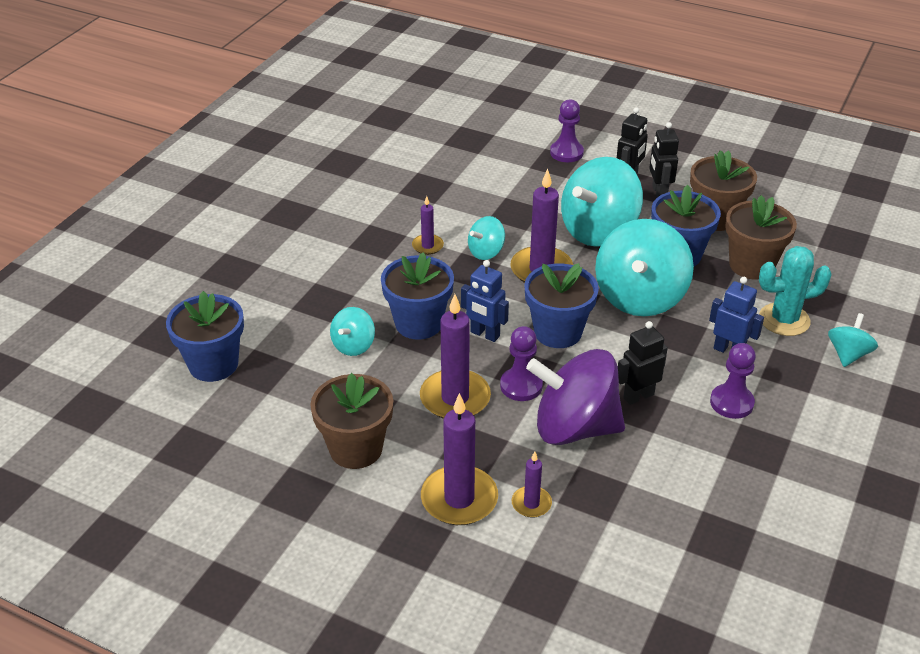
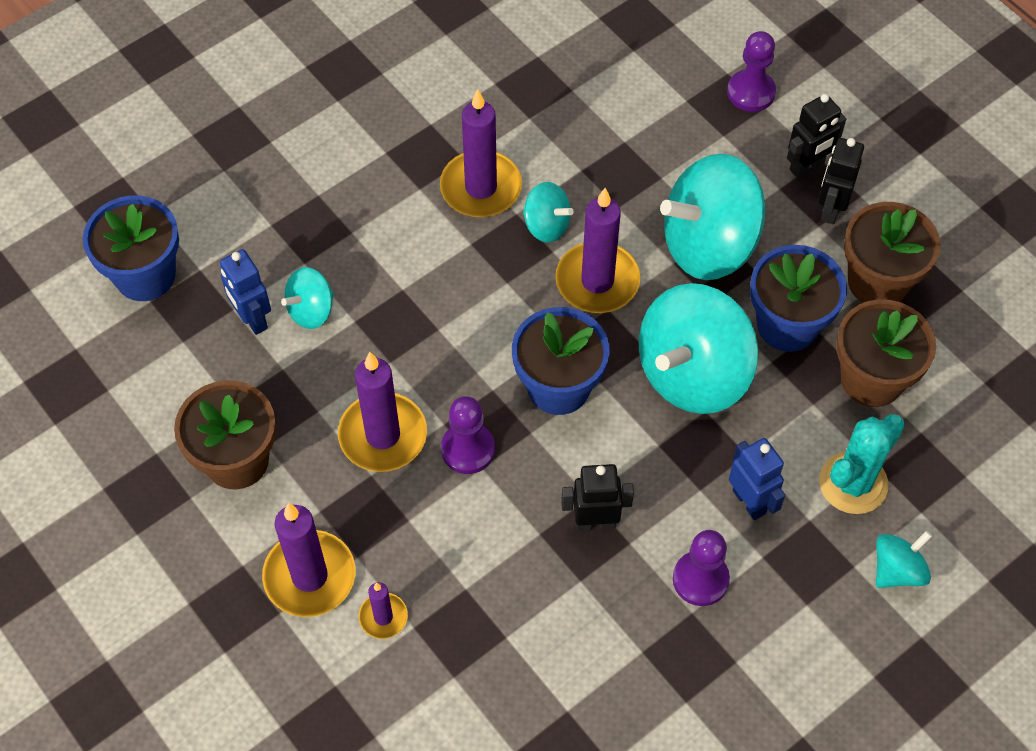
camera: 25 degrees right, 20 degrees up
blue flower pot [381,252,454,340] -> none
purple candle [412,196,444,255] -> purple candle [440,89,522,217], size x1.92
blue robot [461,260,509,342] -> blue robot moved to [220,249,271,335]
turquoise spinning top [468,216,505,260] -> turquoise spinning top turned 135 degrees counterclockwise [523,182,574,243]
purple spinning top [526,349,625,445] -> none
turquoise cactus [759,246,832,336] -> turquoise cactus turned 60 degrees counterclockwise [819,414,905,514]

